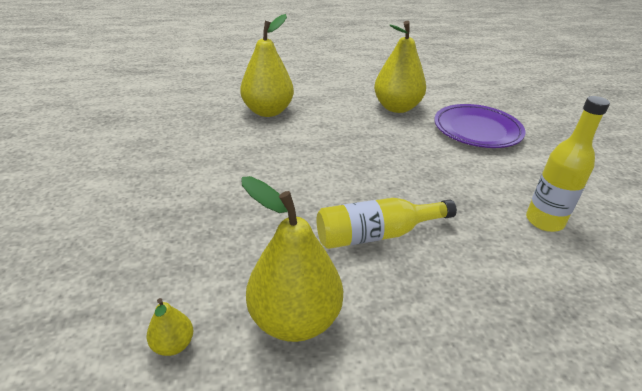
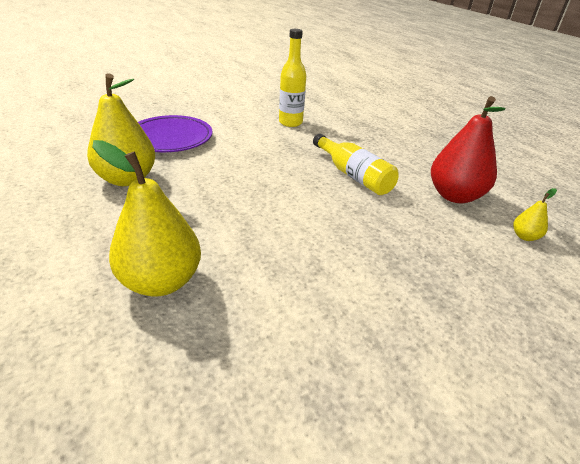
camera: 110 degrees left, 0 degrees up
yellow pear [242,176,343,342] -> red pear [431,96,505,203]

